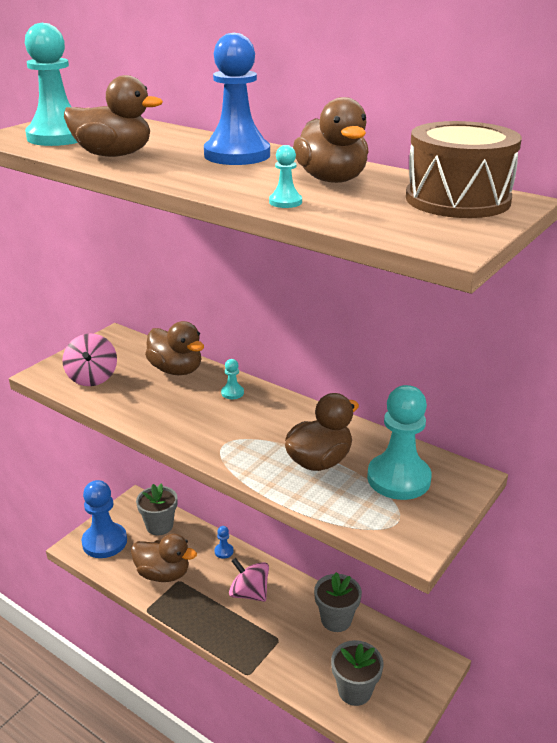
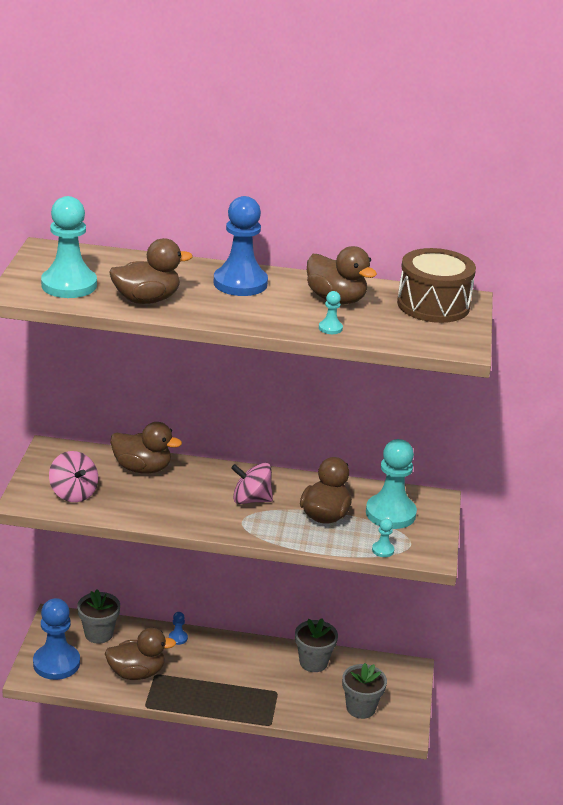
camera: 30 degrees left, 0 degrees up
turquoise pawn [221,359,244,399] -> turquoise pawn moved to [372,519,394,557]
pink spinning top [229,558,269,602] -> pink spinning top moved to [231,463,273,504]

